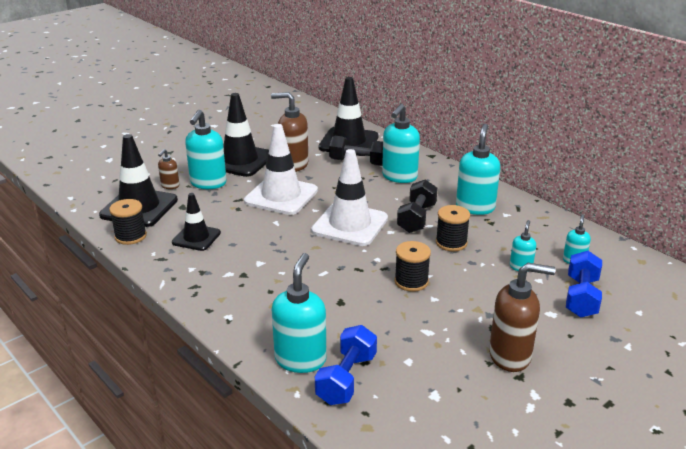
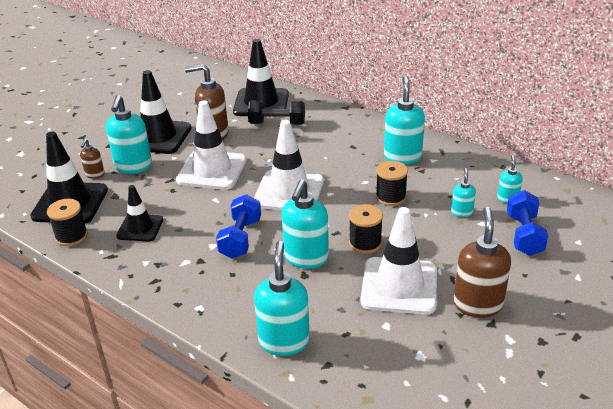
camera: 10 degrees left, 5 degrees up
blue dumbbell [315,325,377,405] -> blue dumbbell moved to [216,194,261,259]
turquoise soap dispenser [382,104,420,183] -> turquoise soap dispenser moved to [281,180,329,269]
black dumbbell [397,179,438,233] -> none
brown soap dispenser [489,263,556,372] -> brown soap dispenser turned 75 degrees counterclockwise [453,207,511,318]
none -> white traffic cone [360,207,437,315]

